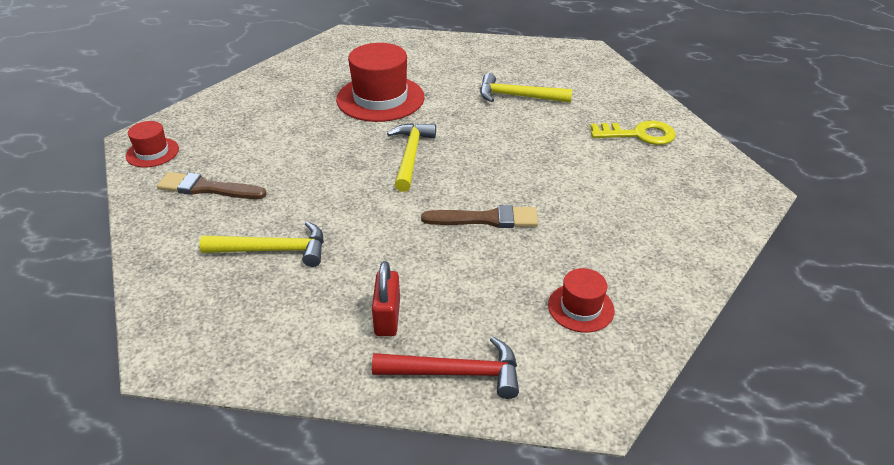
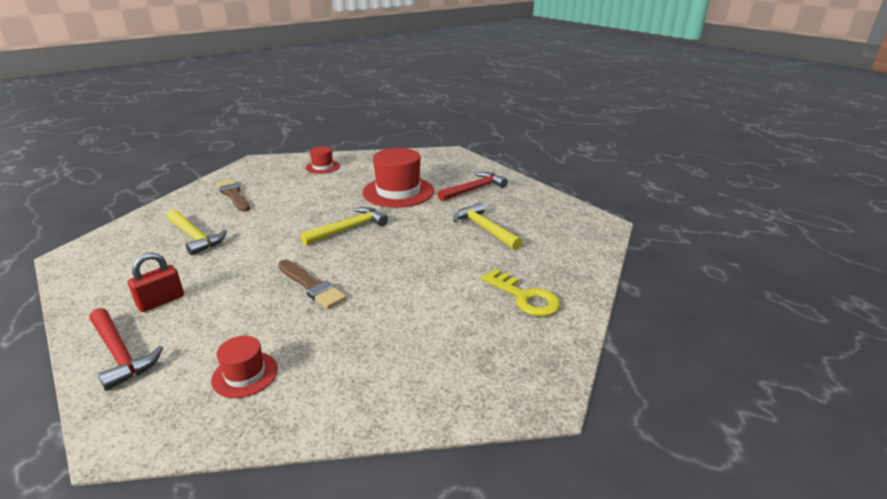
camera: 45 degrees right, 10 degrees down
red hat [126,121,179,168] -> red hat moved to [306,146,340,174]
none -> red hammer [438,172,508,201]

